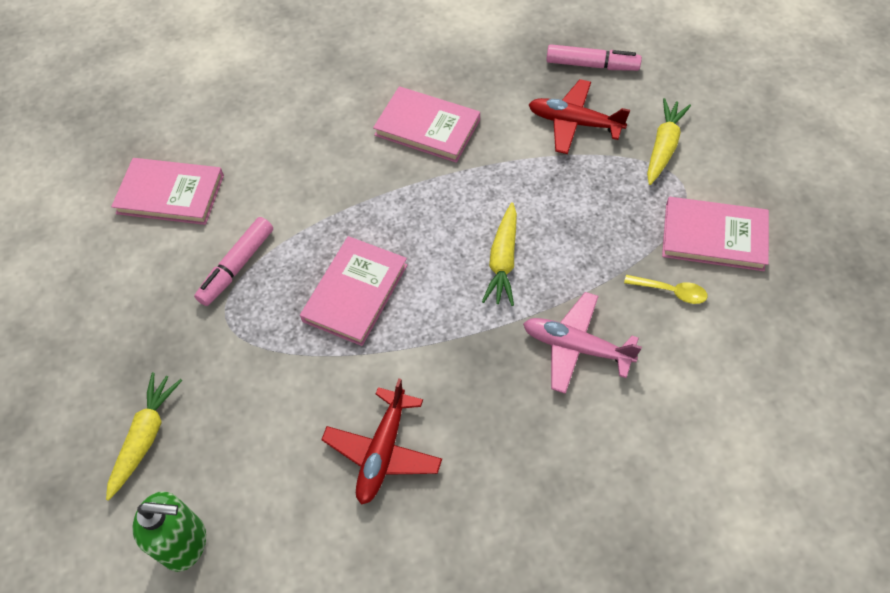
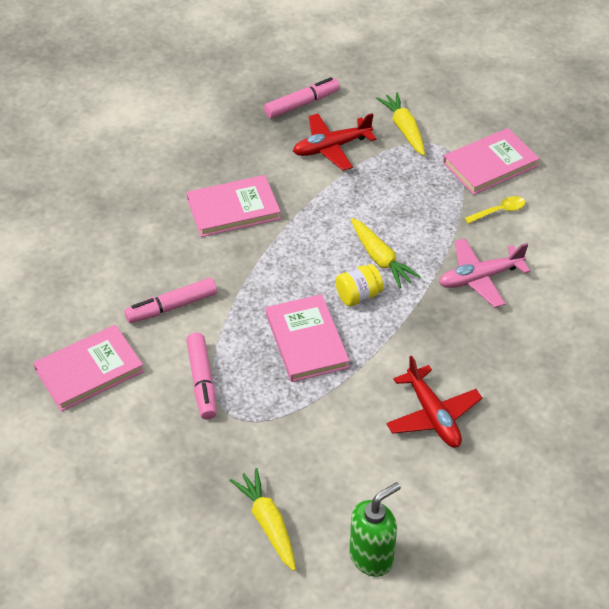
camera: 45 degrees left, 10 degrees down
none -> pink marker [124,278,217,323]
none -> yellow jar [335,264,383,307]

